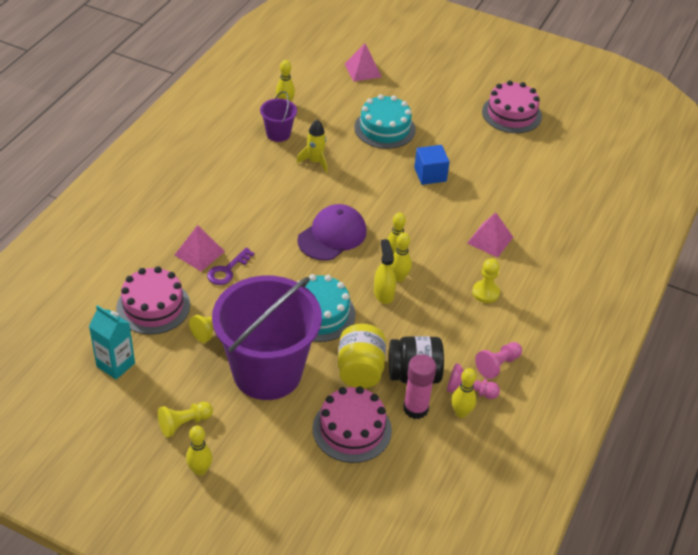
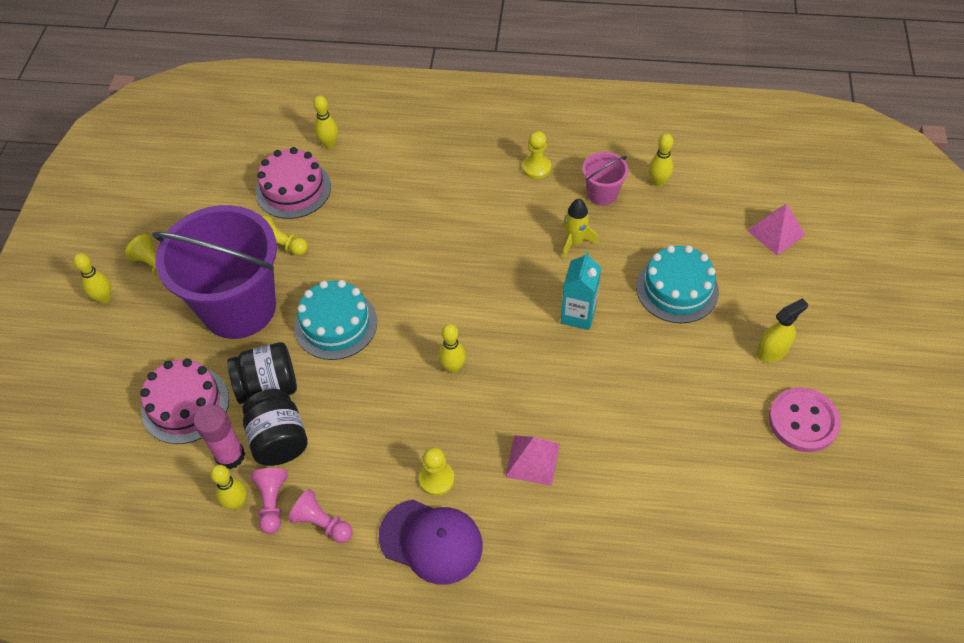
camera: 75 degrees right, 10 degrees up
turquoise carton [89,305,135,379] -> turquoise carton moved to [561,251,601,330]
pink pyramid [174,225,225,272] -> none
purple key [207,248,254,285] -> none
purple bucket [260,91,297,142] -> pink bucket [583,152,629,206]
purple cap [297,204,367,261] -> purple cap moved to [379,500,483,585]
yellow jar [338,324,386,388] -> black jar [227,342,297,404]
yellow spray bottle [374,239,396,304] -> yellow spray bottle moved to [757,298,808,362]
yellow bowling pin [391,232,412,282] -> yellow bowling pin moved to [313,95,338,149]
blue cube [414,145,450,185] -> none
pink cake [482,80,542,133] -> pink button [769,387,841,452]
none -> yellow pawn [522,131,551,179]

